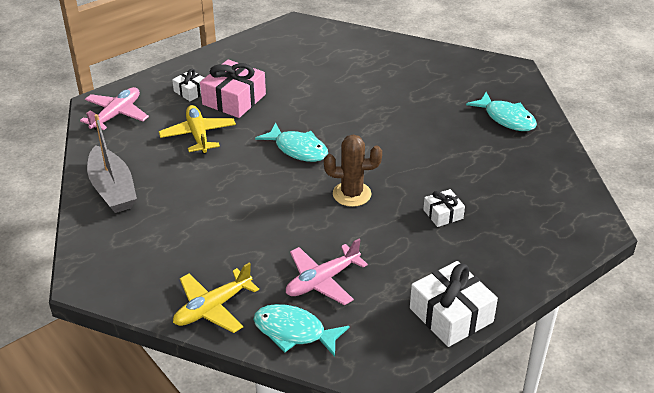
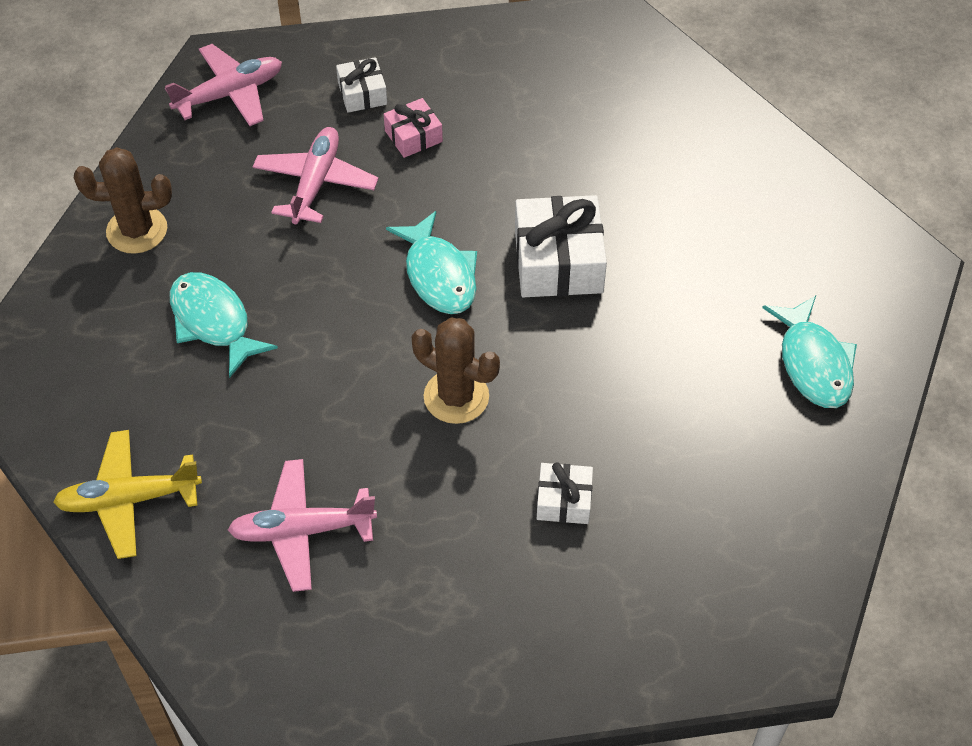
camera: 30 degrees right, 15 degrees up
grey boat [87,114,137,213] -> brown cactus [74,147,172,254]
yellow plane [159,105,236,154] -> pink plane [253,127,379,224]
pink gift [200,59,266,118] -> pink gift [384,98,443,158], size x0.54
turquoise fish [253,304,350,357] -> turquoise fish moved to [170,272,278,378]
white gift [410,261,498,347] -> white gift moved to [515,195,607,297]

